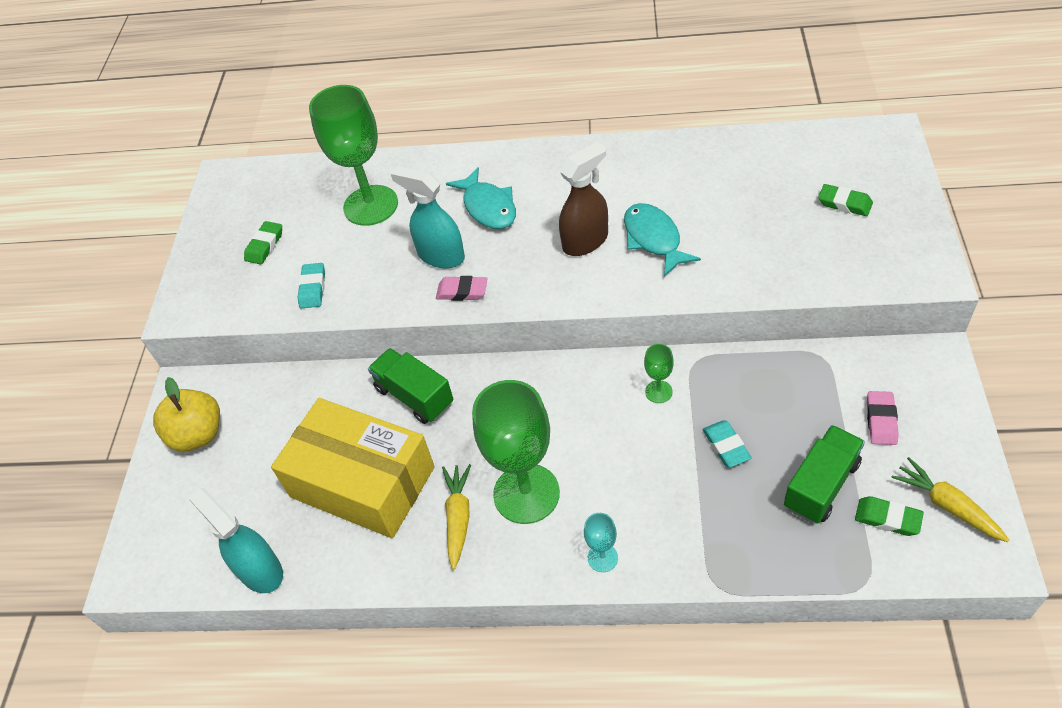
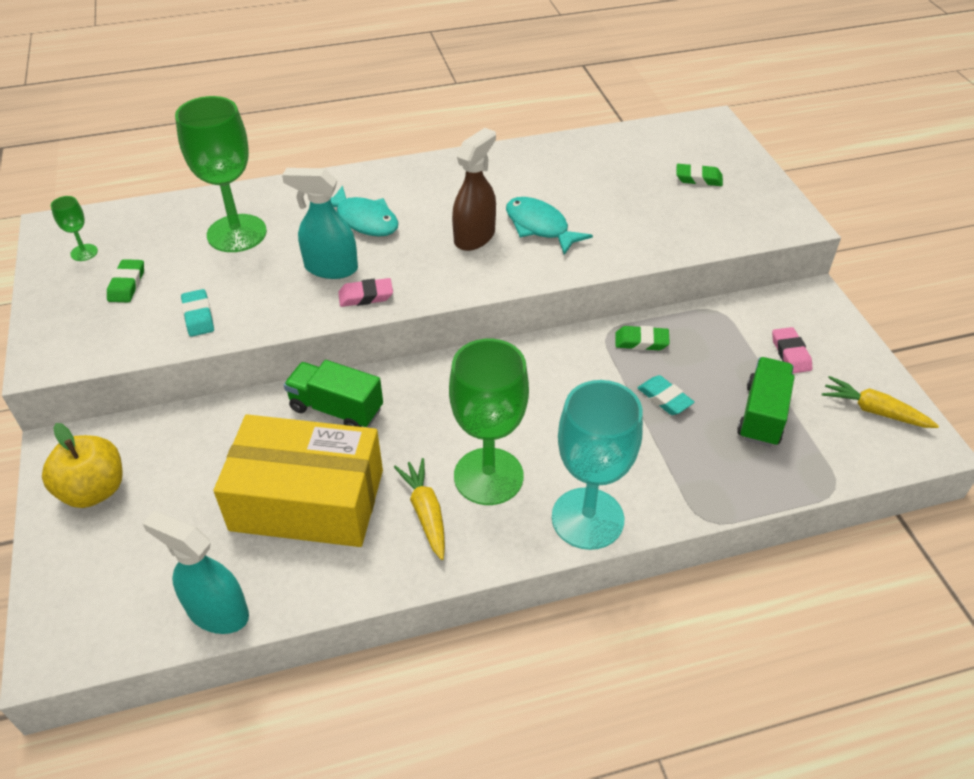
camera: 25 degrees left, 5 degrees down
turquoise goblet [584,513,618,572] -> turquoise goblet [552,380,643,550], size x2.31
green goblet [644,344,674,403] -> green goblet moved to [51,196,98,261]
green eraser [855,496,924,536] -> green eraser moved to [615,326,670,350]

